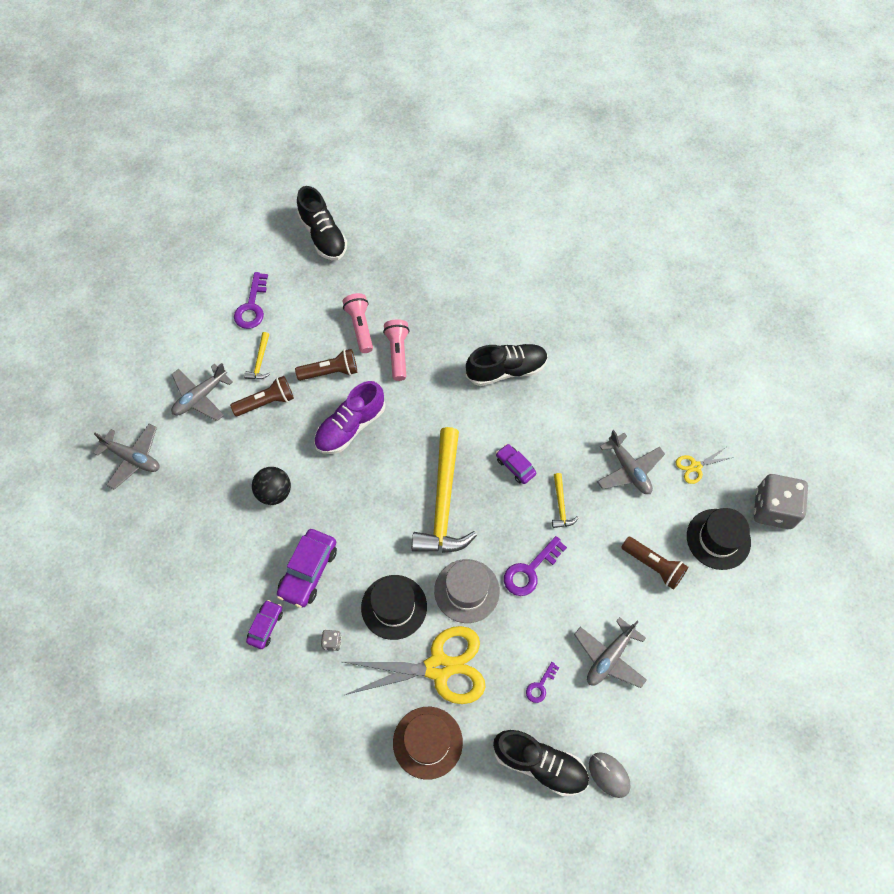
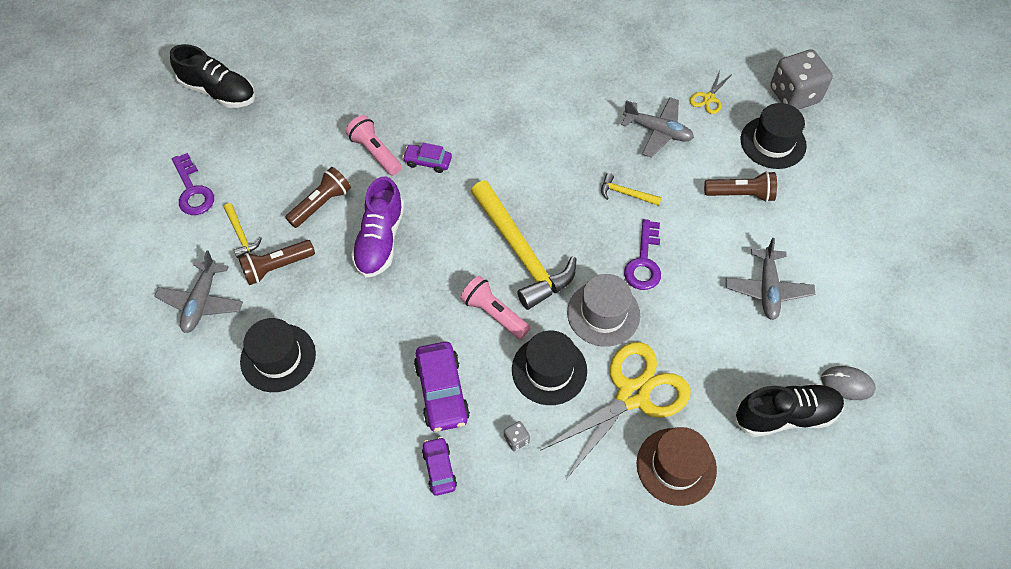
camera: 35 degrees left, 5 degrees down
grey plane [94,424,160,490] -> none
brown flashlight [230,376,294,416] -> brown flashlight turned 150 degrees counterclockwise [238,240,315,285]
black ball [252,467,291,505] -> none
pink flashlight [343,293,373,353] -> pink flashlight moved to [460,276,530,340]
black shoe [466,344,548,386] -> none
purple car [496,444,536,484] -> purple car moved to [402,143,452,173]
purple key [526,662,559,703] -> none
yellow hammer [552,473,579,528] -> yellow hammer turned 150 degrees clockwise [601,173,662,206]
none -> black hat [240,318,316,392]

